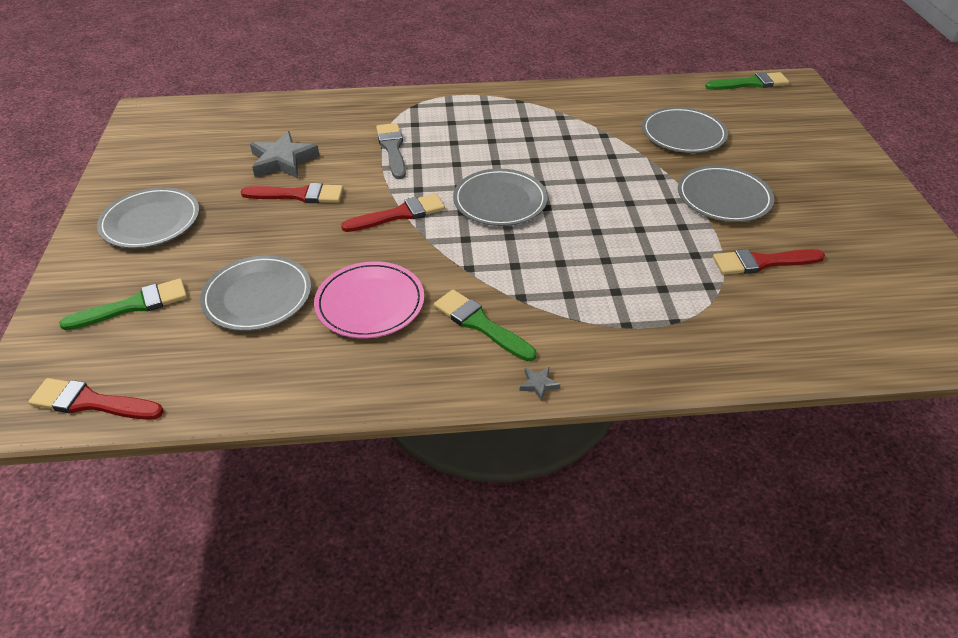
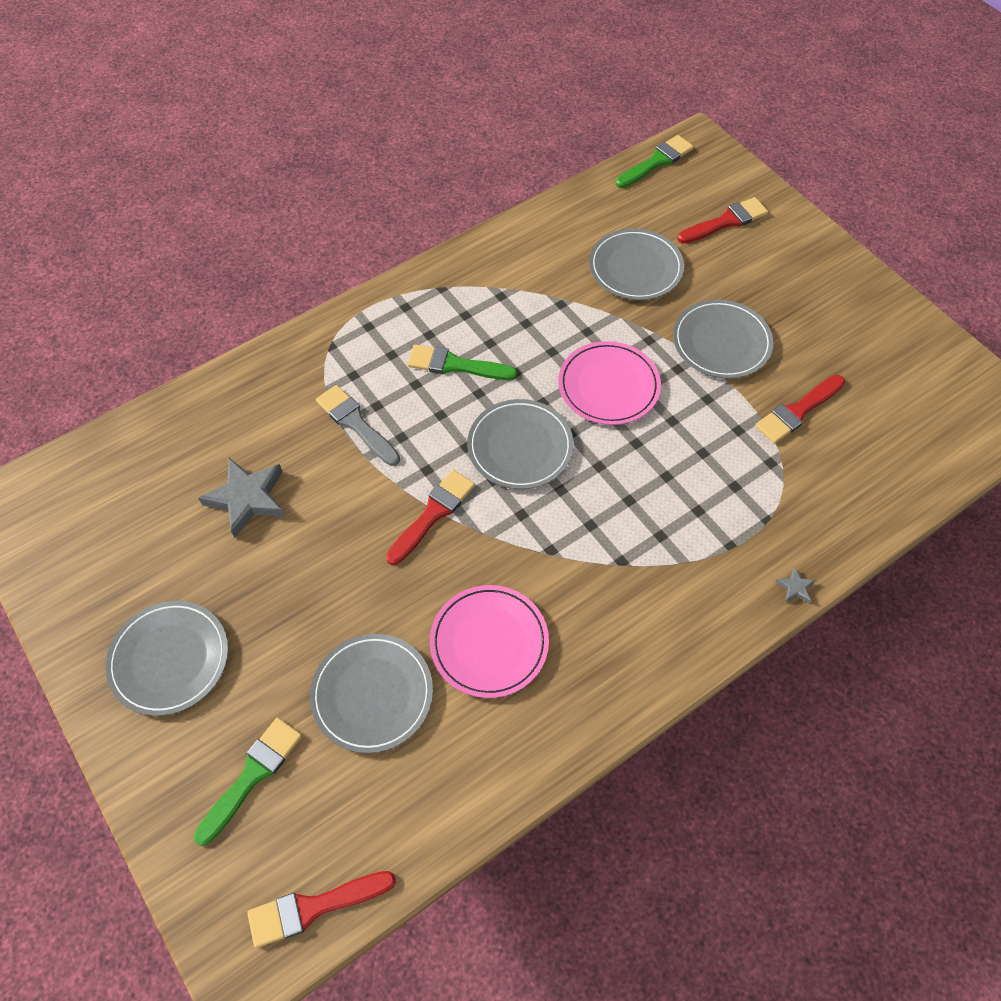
camera: 30 degrees left, 15 degrees up
red brush [241,183,343,203] -> red brush moved to [677,197,768,244]
green brush [434,289,536,361] -> green brush moved to [407,344,517,380]
grey star [519,367,560,402] -> grey star moved to [775,567,815,603]
none -> pink plate [558,341,661,425]

